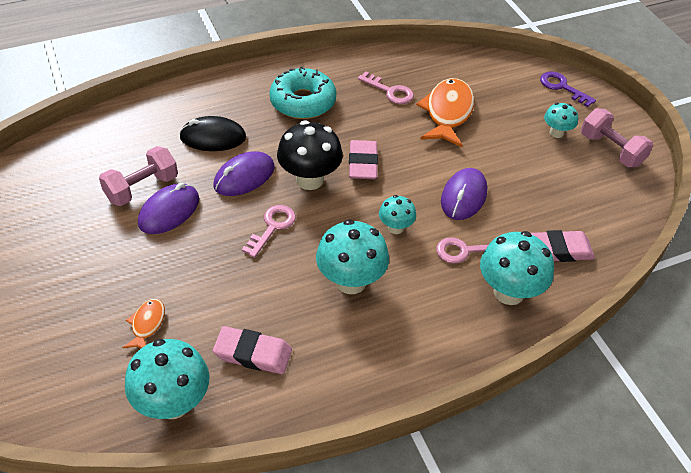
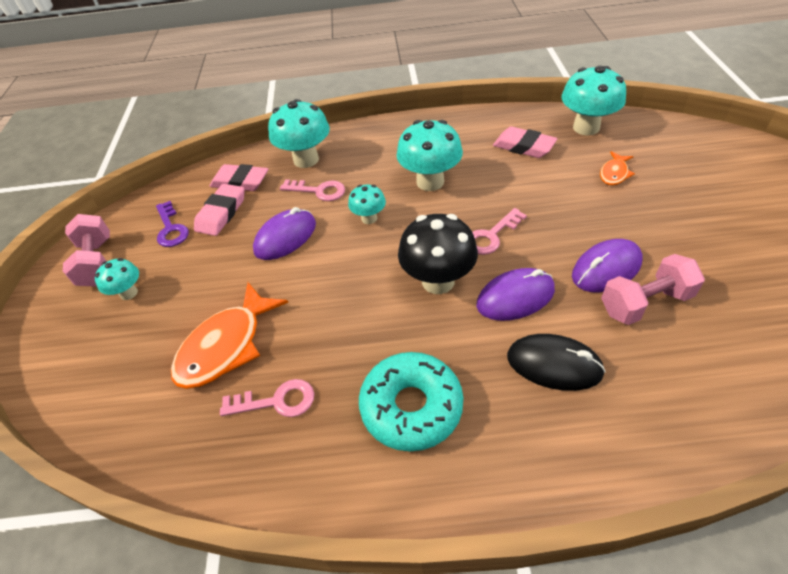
camera: 155 degrees left, 0 degrees up
pink eraser [349,140,378,179] -> pink eraser moved to [194,184,245,236]
pink key [358,72,414,104] -> pink key turned 120 degrees clockwise [220,379,314,417]
purple key [540,72,596,107] -> purple key moved to [156,201,189,247]

